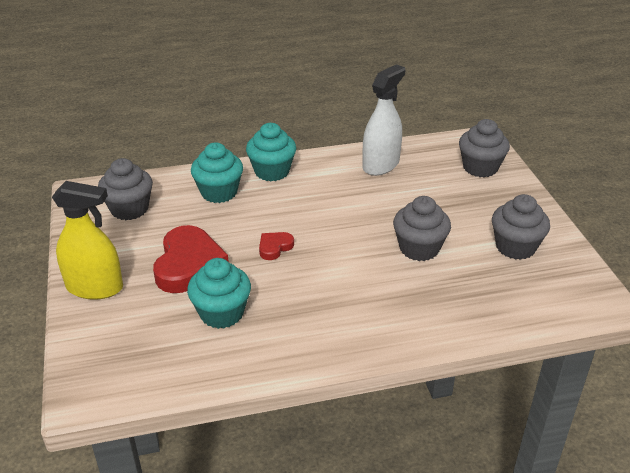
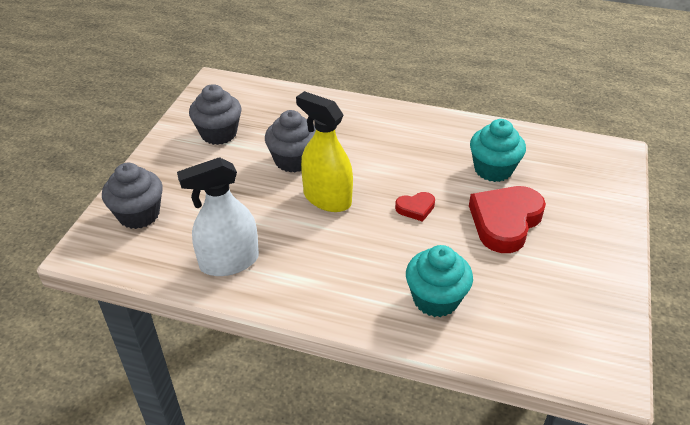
camera: 150 degrees left, 5 degrees up
yellow spray bottle [52,181,123,300] -> yellow spray bottle moved to [296,91,353,212]
grey cupcake [98,158,153,220] -> none
turquoise cupcake [246,123,296,181] -> none

